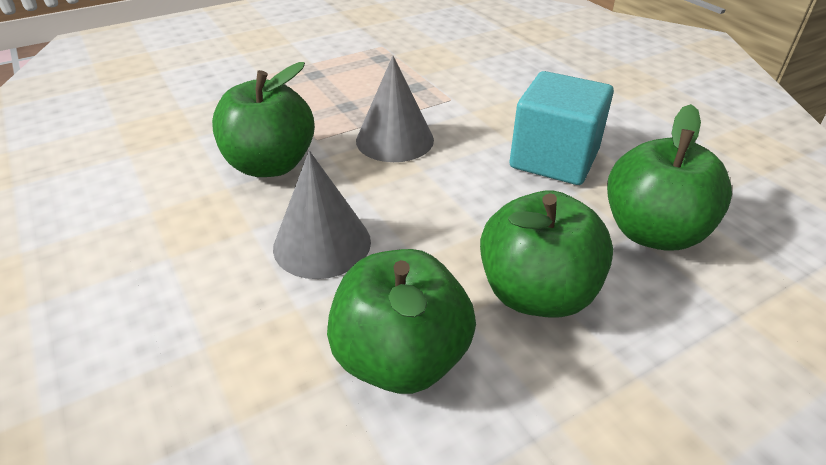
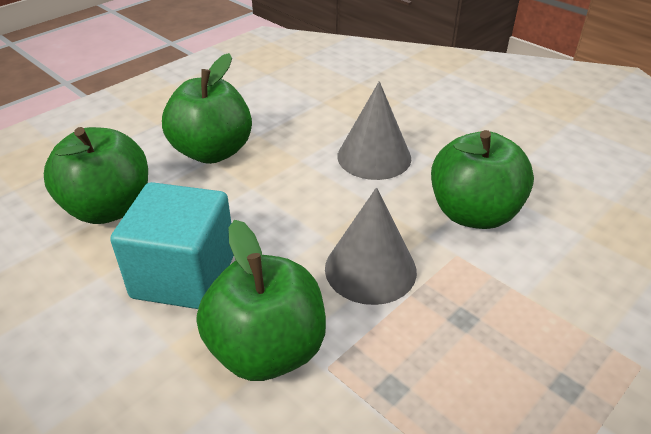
camera: 165 degrees right, 0 degrees up
green apple [327,249,476,394] -> green apple moved to [197,220,326,381]

